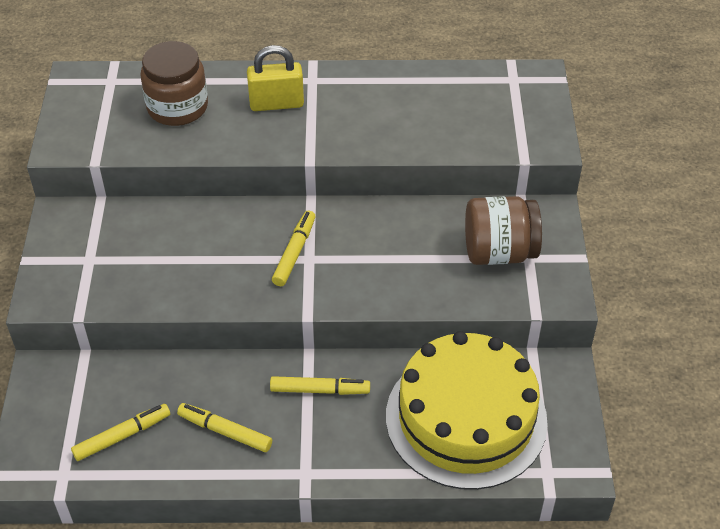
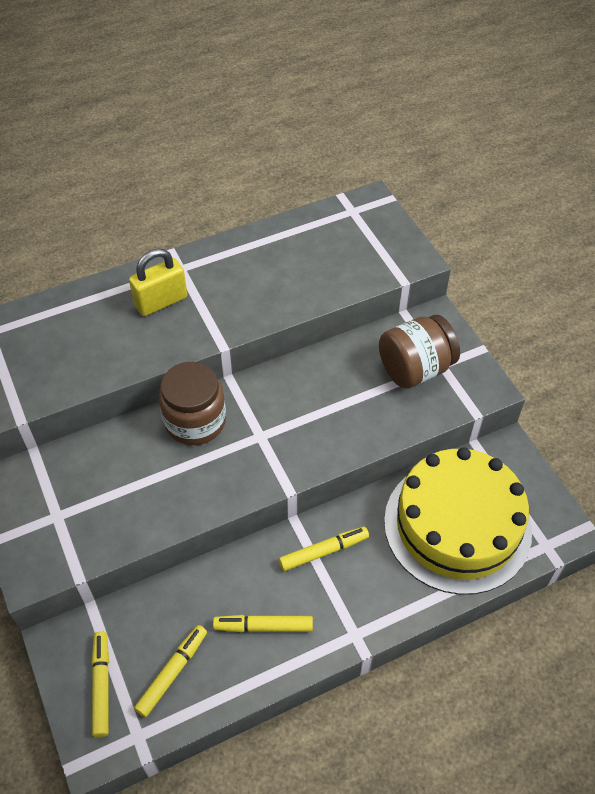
camera: 25 degrees left, 5 degrees up
brown jar [140,41,208,126] -> brown jar moved to [159,362,226,445]
yellow marker [272,211,316,286] -> yellow marker moved to [92,631,109,738]

